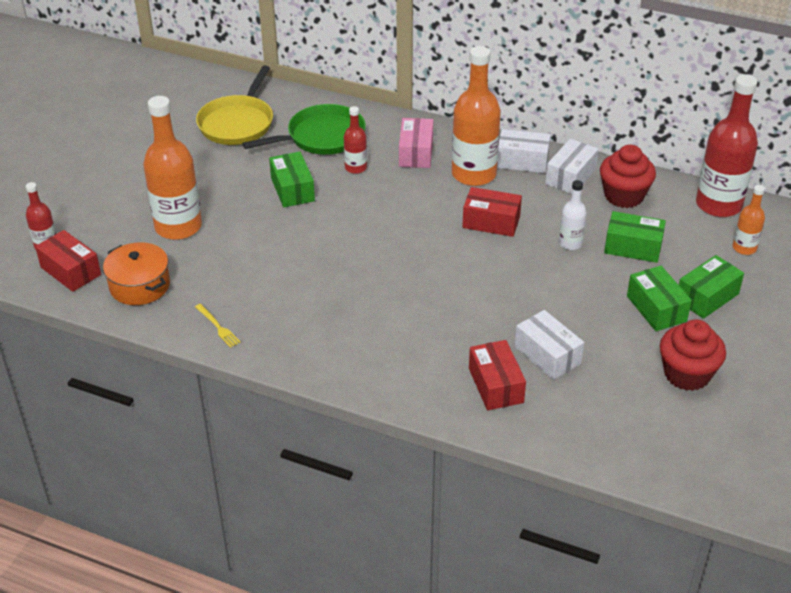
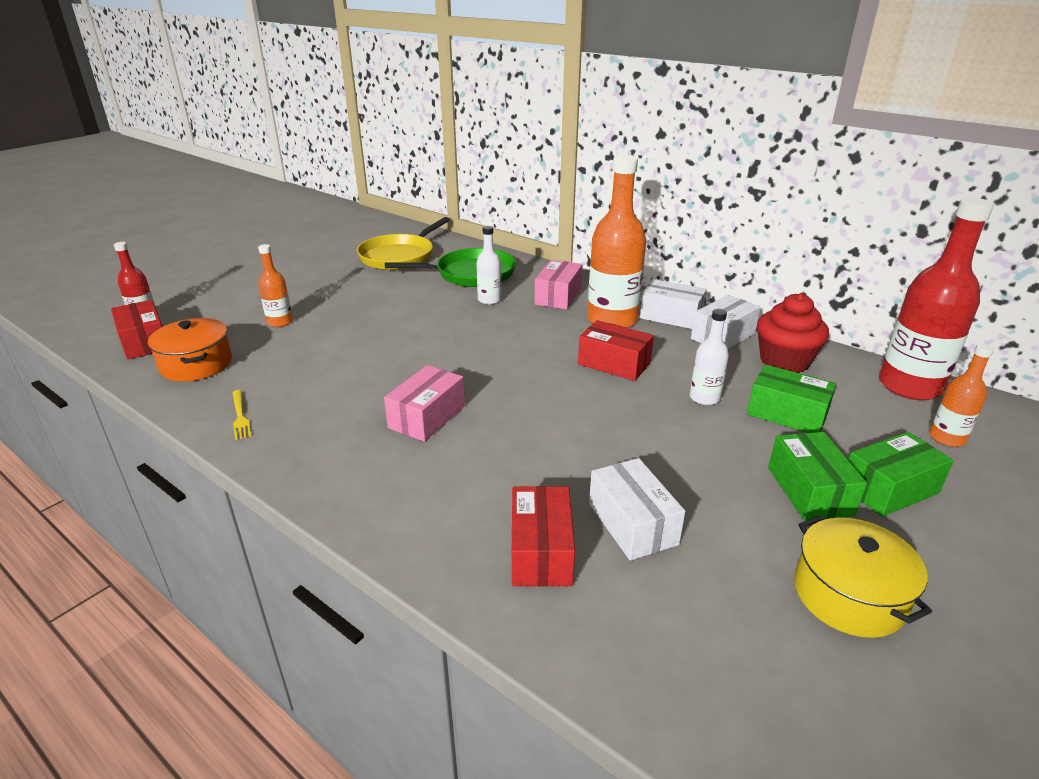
camera: 15 degrees right, 10 degrees down
orange bottle [143,96,202,240] -> orange bottle [258,244,293,327], size x0.50
green box [269,152,315,207] -> none
red bottle [344,106,367,174] -> white bottle [477,226,502,305]
red cupcake [660,319,726,391] -> yellow pot [794,516,932,638]
none -> pink box [384,365,465,442]

